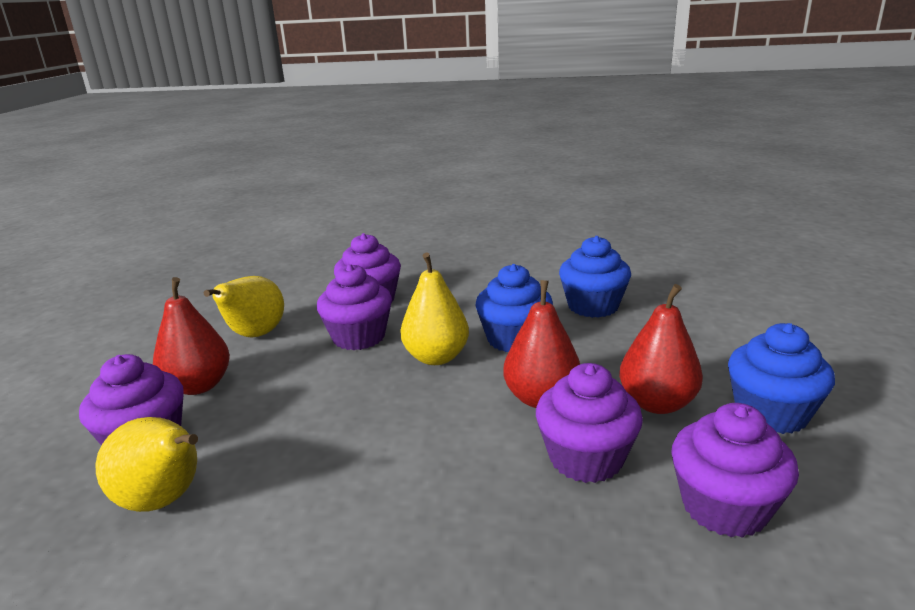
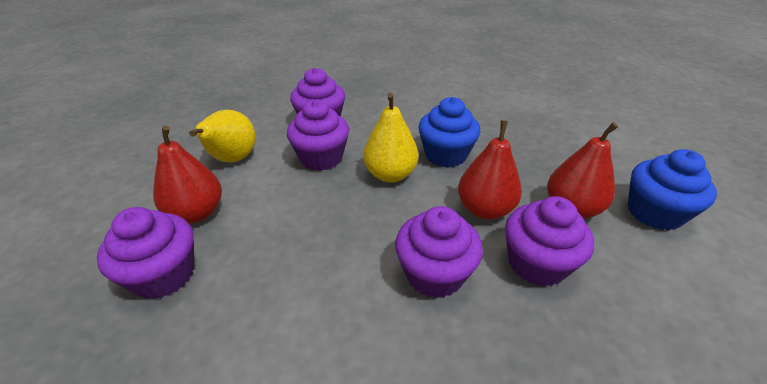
camera: 10 degrees left, 15 degrees up
yellow pear [96,417,198,512] -> none
blue cupcake [559,236,631,318] -> none
purple cupcake [671,403,799,538] -> purple cupcake moved to [395,206,483,298]

